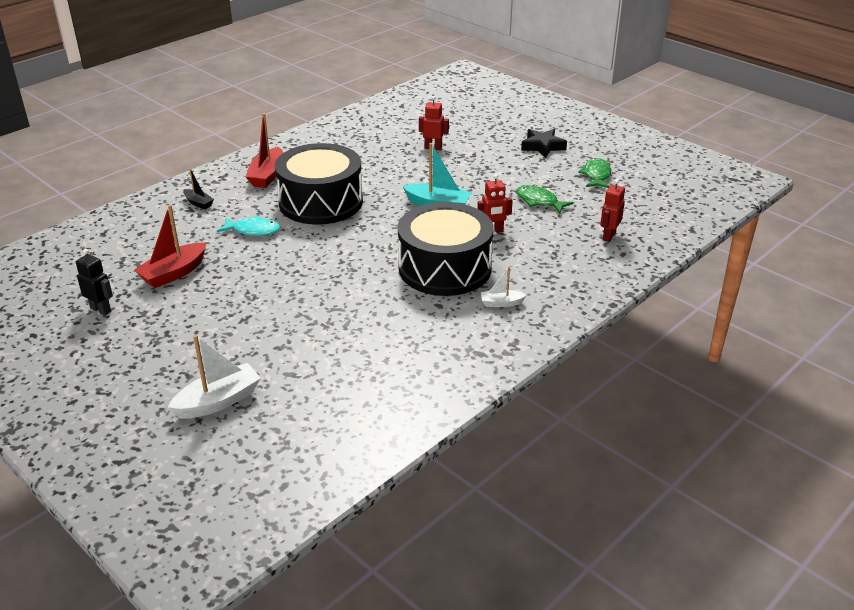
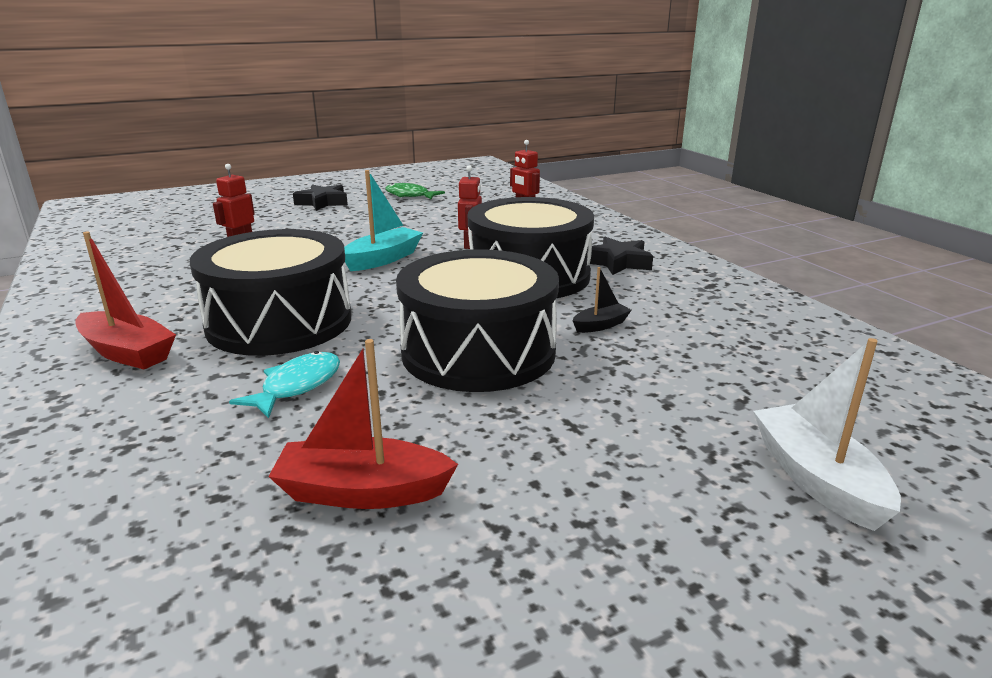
camera: 70 degrees left, 10 degrees down
black robot [76,249,113,315] -> none
red boat [134,205,207,288] -> red boat turned 120 degrees clockwise [268,339,458,509]
black boat [183,169,214,209] -> black boat moved to [573,267,632,333]
white boat [481,267,526,307] -> black star [590,237,653,275]
green fish [516,185,574,214] -> none
none -> black drum [396,249,559,392]

